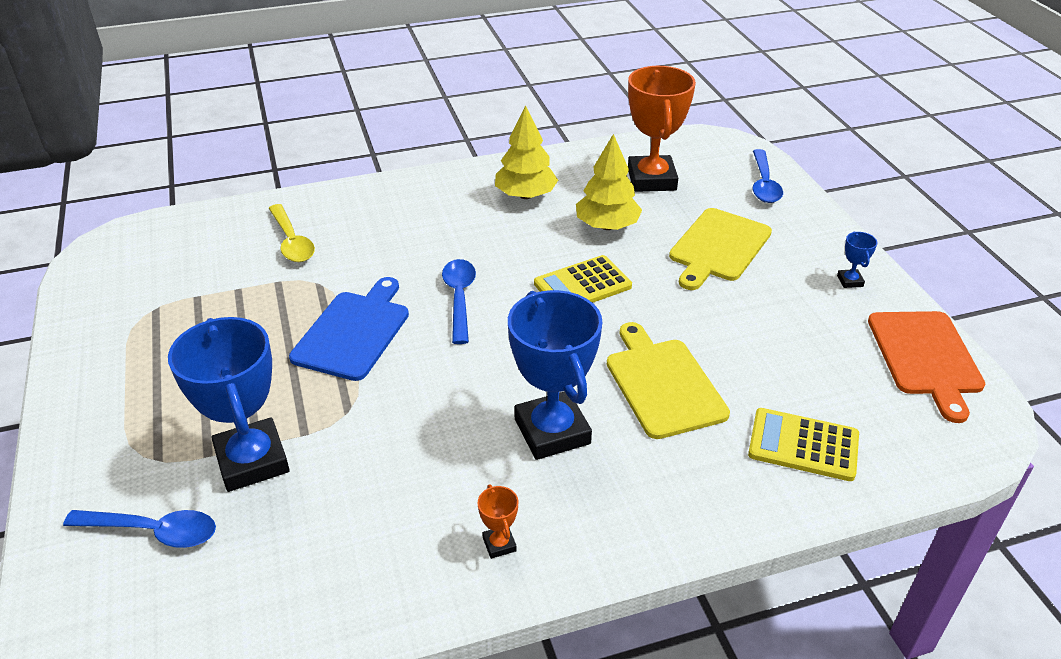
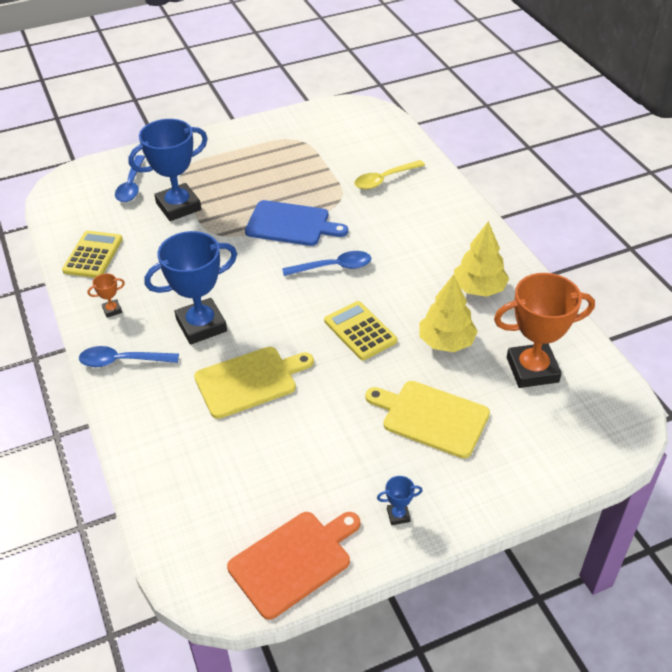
camera: 85 degrees right, 5 degrees up
yellow calculator [748,408,859,481] -> yellow calculator moved to [62,231,123,278]
blue spoon [753,149,783,203] -> blue spoon moved to [79,346,179,367]
orange cutting board [868,311,985,423] -> orange cutting board turned 150 degrees clockwise [227,512,360,620]

